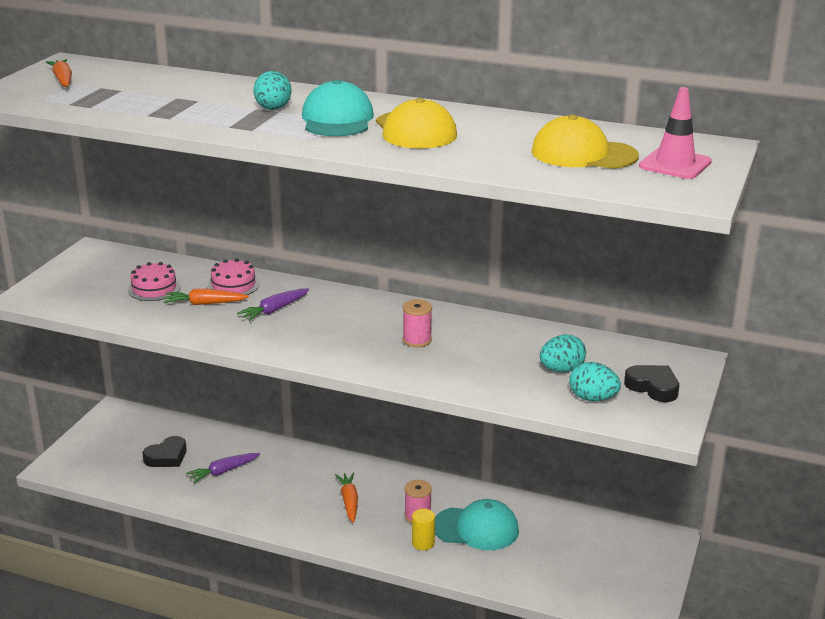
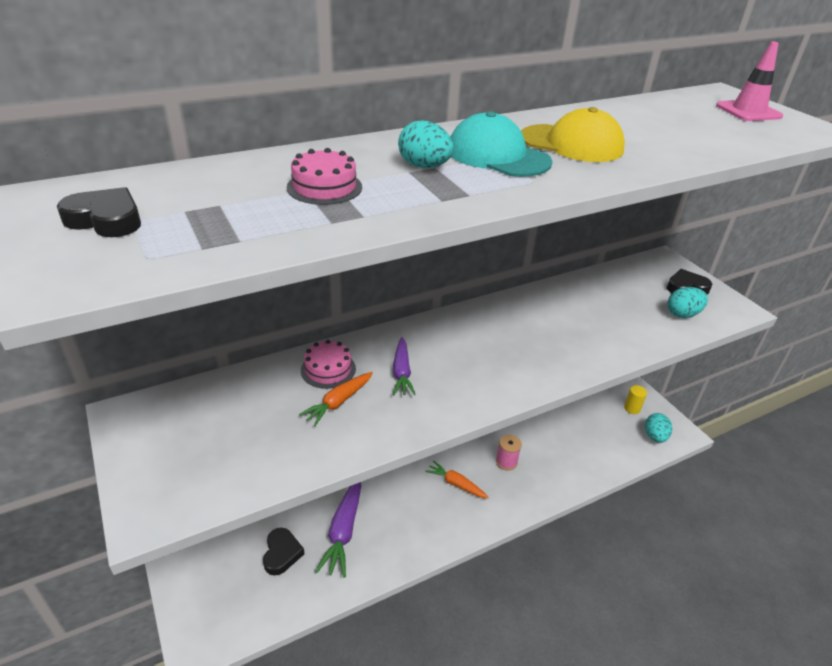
camera: 50 degrees left, 10 degrees up
orange carrot [46,59,72,87] -> black heart [57,187,141,237]
pink cake [128,262,181,301] -> pink cake moved to [287,148,362,205]
purple carrot [186,453,260,483] -> purple carrot [315,482,362,578], size x1.58
pink spool [403,299,432,347] -> none
yellow cylinder [412,509,435,550] -> yellow cylinder moved to [624,385,647,414]
turquoise cap [435,499,519,550] -> none
yellow cap [532,115,639,169] -> none
turquoise egg [540,335,586,372] -> turquoise egg moved to [645,413,672,443]

